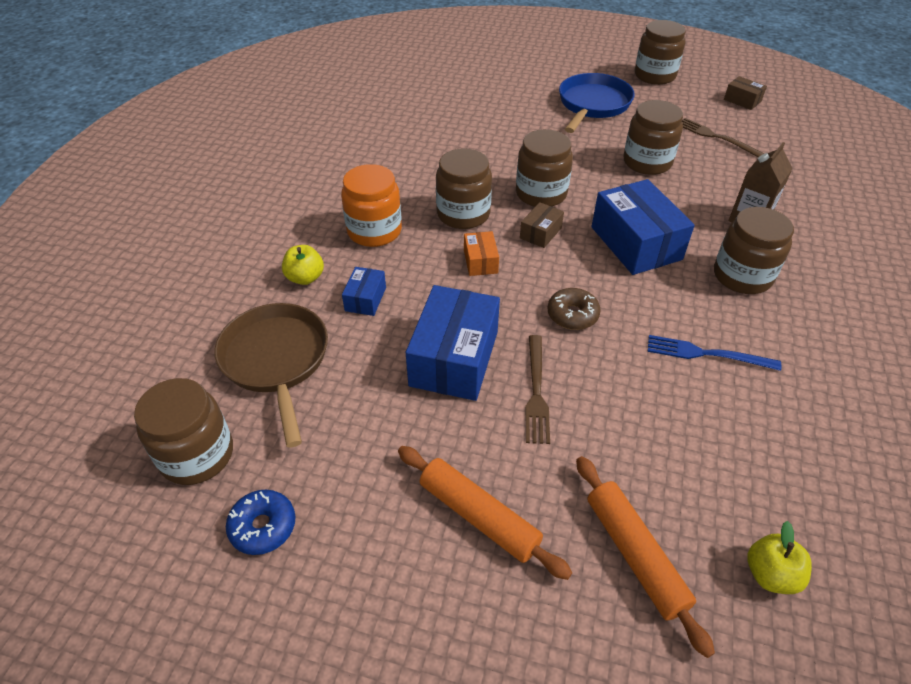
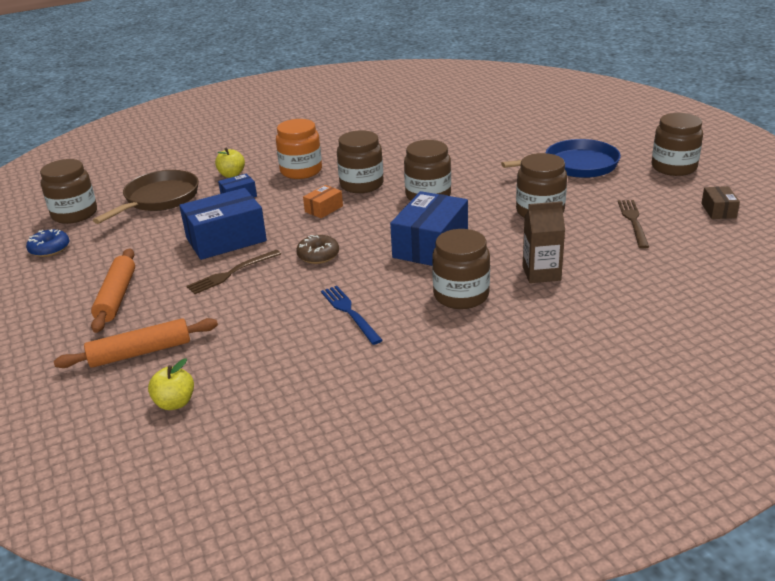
camera: 50 degrees right, 15 degrees down
brown box [520,202,564,248] -> none
orange rolling pin [576,456,715,658] -> orange rolling pin turned 45 degrees clockwise [54,318,218,368]

